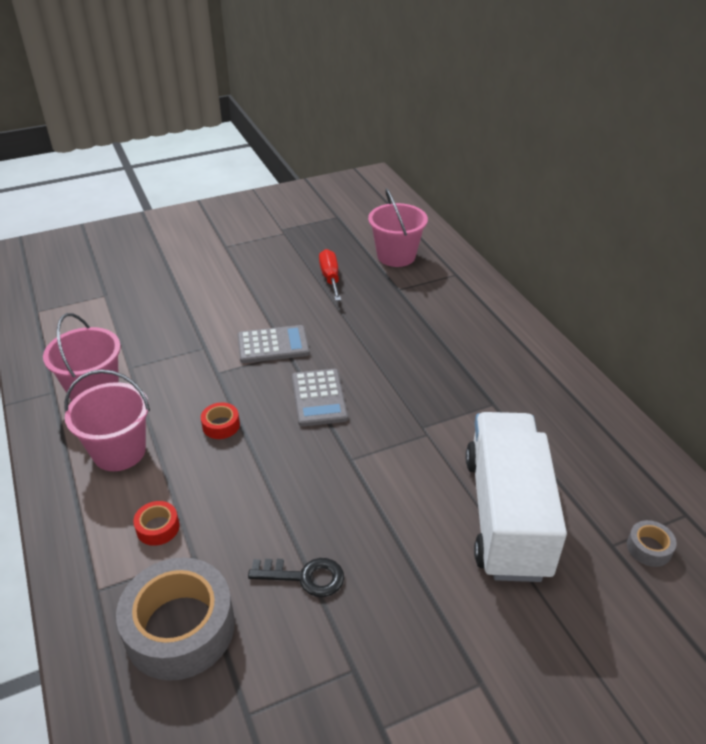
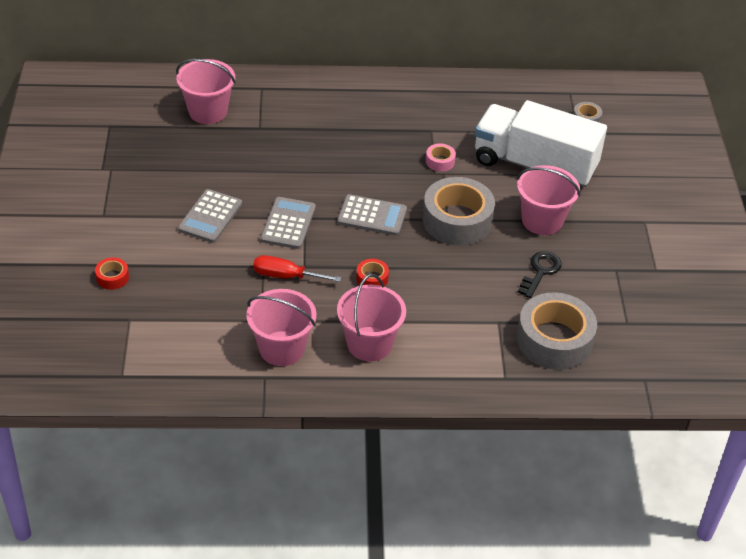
camera: 70 degrees left, 5 degrees up
red tape [133,501,179,546] -> red tape moved to [95,257,129,290]
red screwdriver [319,249,341,301] -> red screwdriver moved to [253,255,342,282]
none -> grey calculator [178,189,242,243]
none -> grey tape [423,177,495,246]
none -> pink tape [426,144,456,172]
none -> pink bucket [517,165,580,235]

